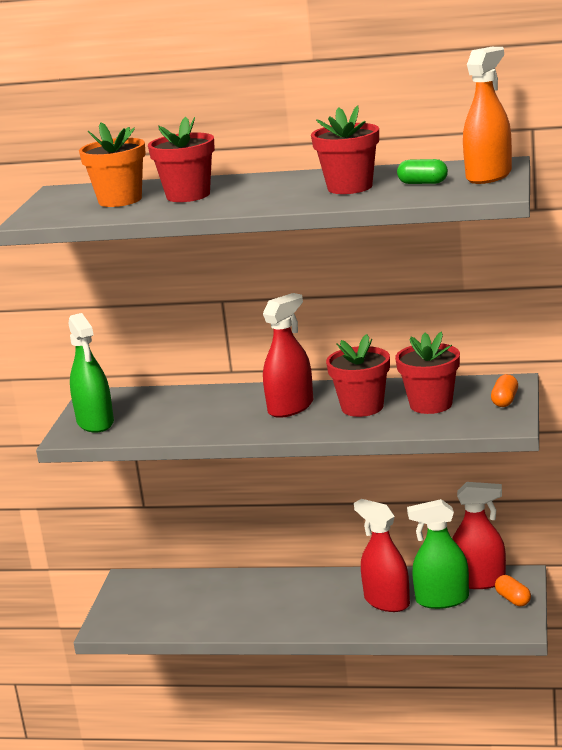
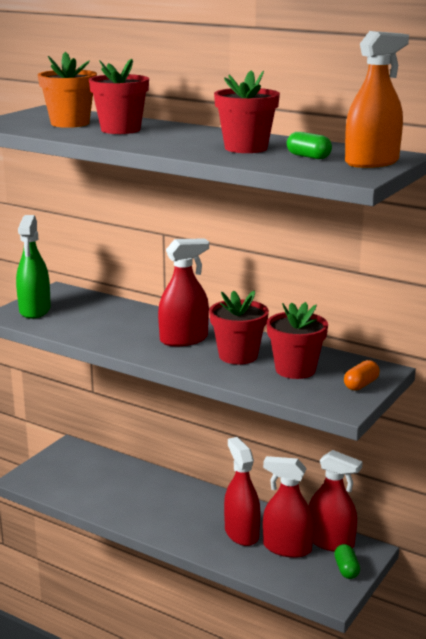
camera: 20 degrees right, 0 degrees up
green spray bottle [407,499,469,609] -> red spray bottle [263,456,314,558]
orange capsule [495,575,531,606] -> green capsule [334,544,360,579]

